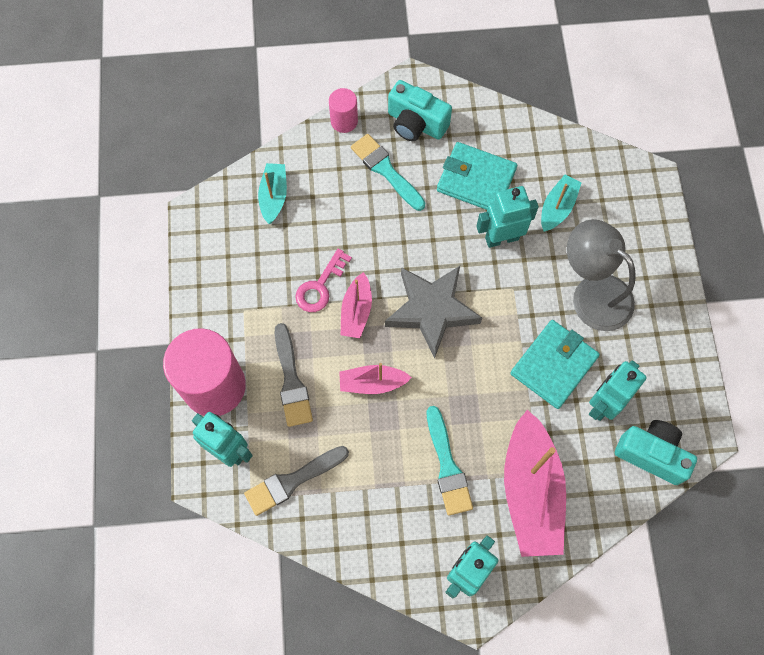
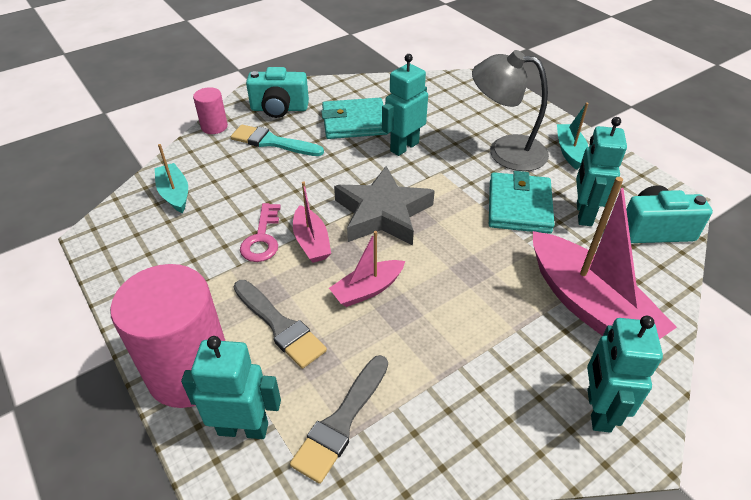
camera: 30 degrees left, 25 degrees down
turquoise brush [427,406,473,516] -> none
turquoise boat [541,175,582,232] -> turquoise boat moved to [557,102,589,170]

